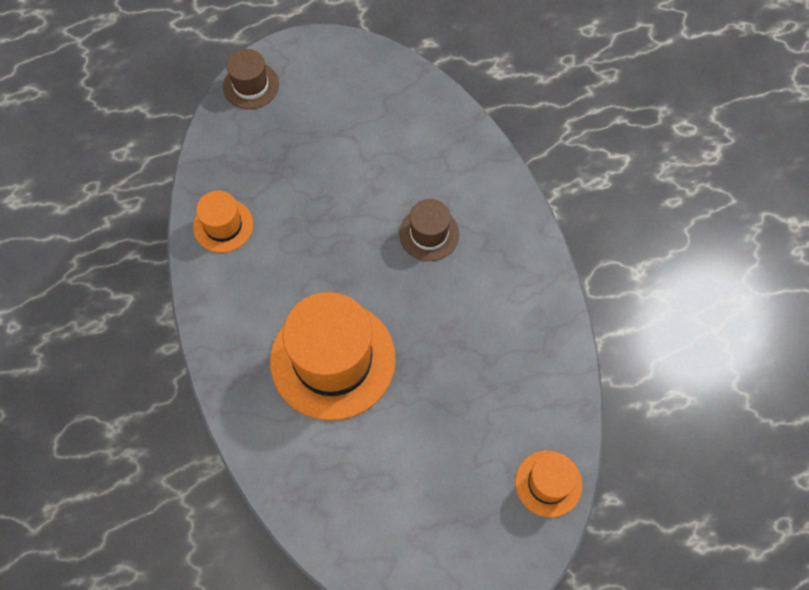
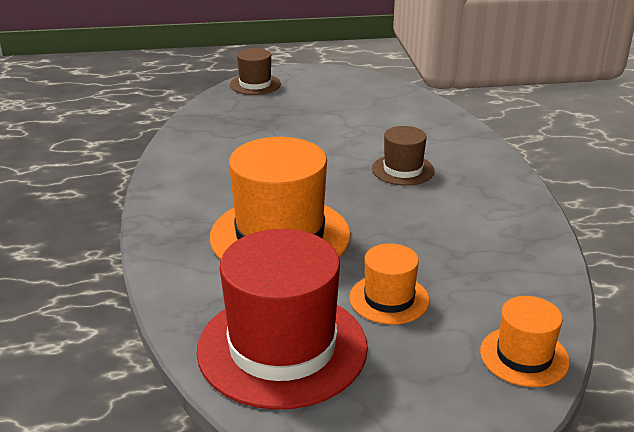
camera: 10 degrees right, 35 degrees down
orange hat [193,190,253,253] -> orange hat moved to [349,243,430,325]
none -> red hat [197,229,368,410]

